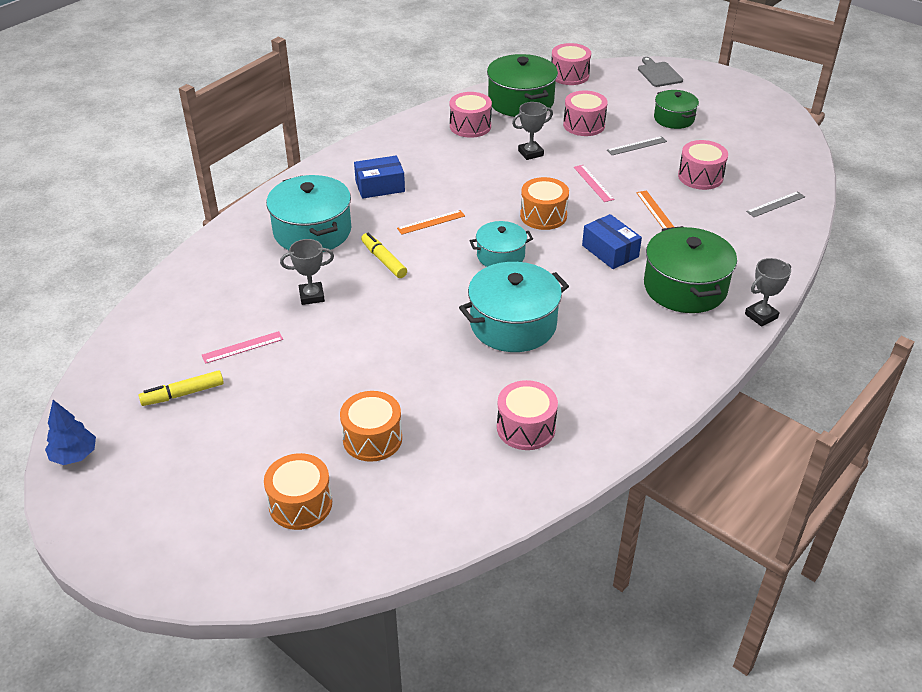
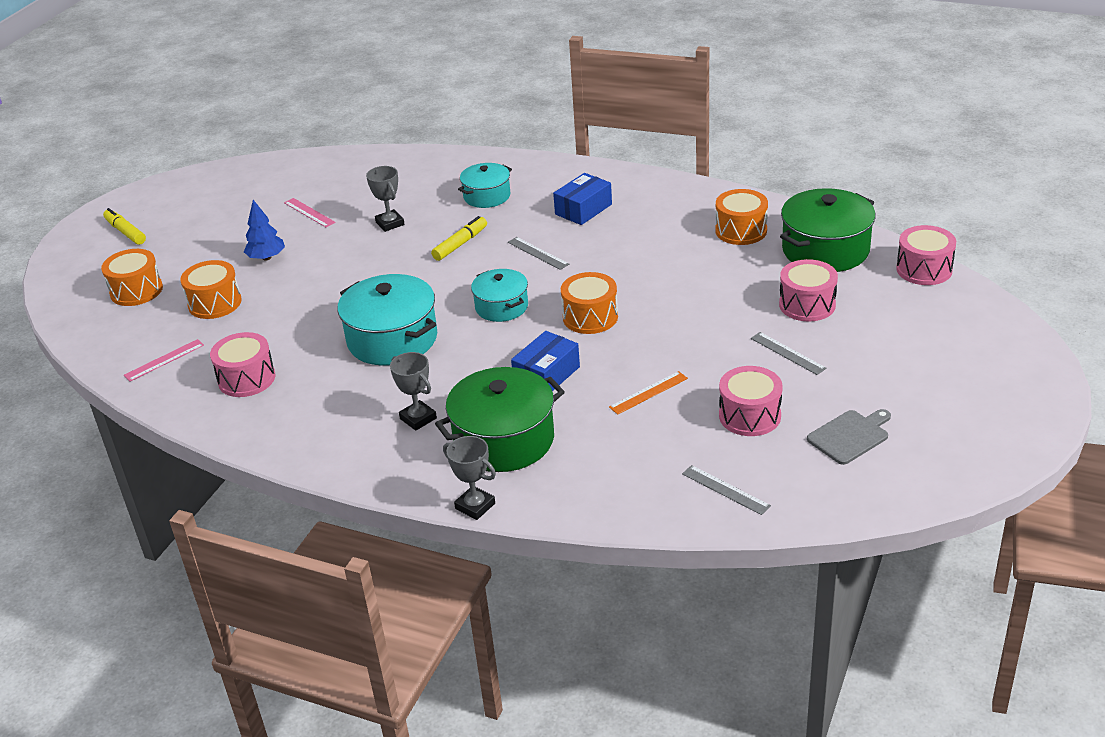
camera: 75 degrees right, 5 degrees down
blue tree [45,400,96,465] -> blue tree moved to [244,200,285,261]
yellow marker [139,370,224,406] -> yellow marker moved to [103,208,146,245]
turquoise pot [266,175,351,252] -> turquoise pot [458,163,512,208], size x0.60
blue box [354,155,405,199] -> blue box turned 75 degrees clockwise [553,173,612,225]
orange ruler [397,210,465,235] -> grey ruler [508,237,569,270]
pink drum [450,92,492,138] -> orange drum [715,189,768,245]
grey trophy [512,102,553,160] -> grey trophy moved to [390,352,437,431]
pink ruler [574,165,614,202] -> pink ruler moved to [124,339,204,382]
grey cutting board [638,57,683,87] -> grey cutting board moved to [807,409,891,465]
green pot [654,90,699,129] -> none

